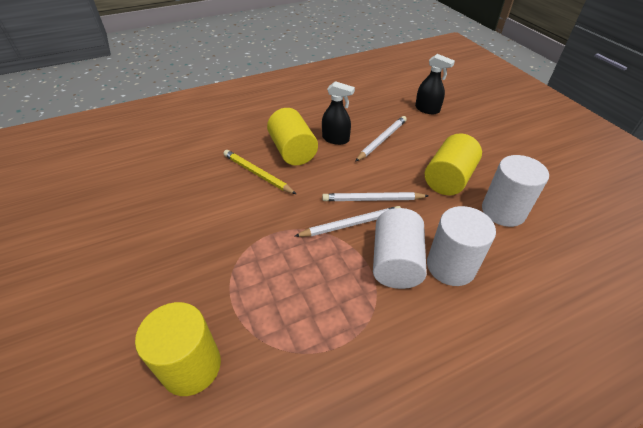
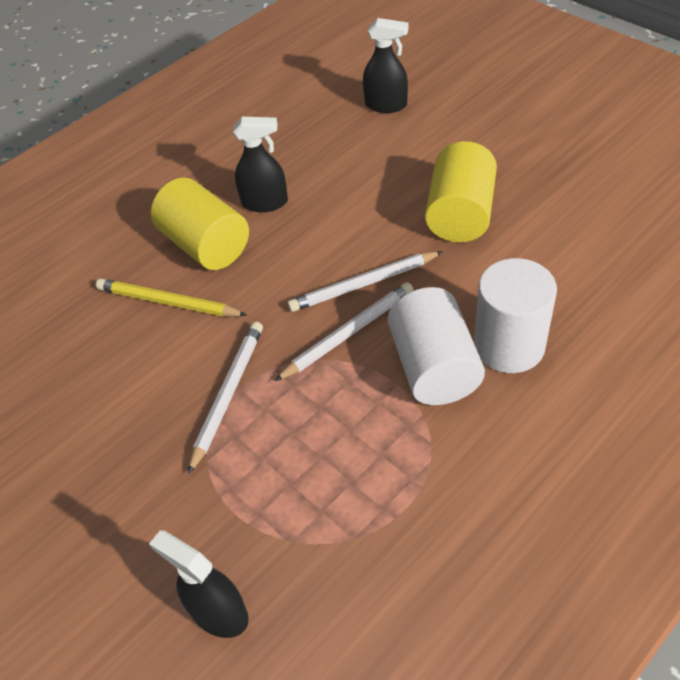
camera: 15 degrees left, 5 degrees up
yellow cylinder [135,302,221,396] -> black spray bottle [149,530,249,638]
white pencil [355,116,407,162] -> white pencil moved to [188,322,263,475]
white cylinder [482,155,549,227] -> none

